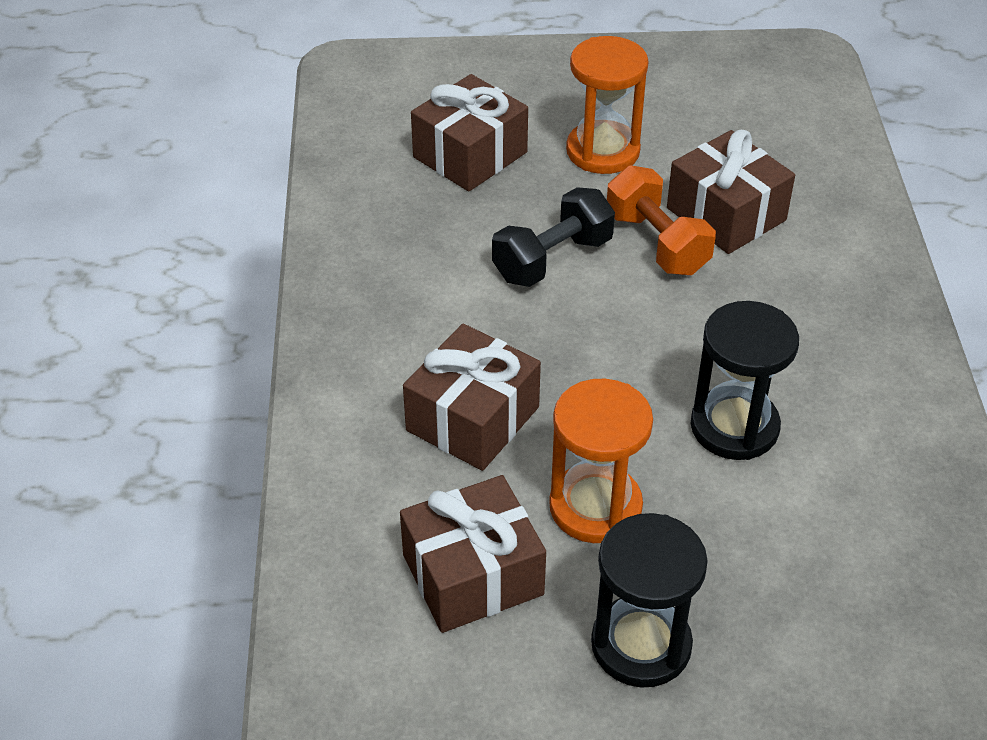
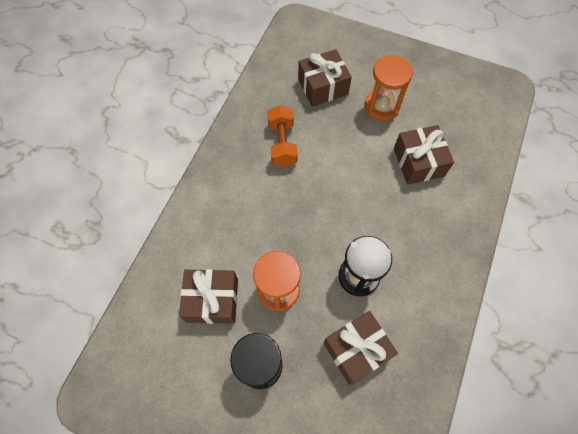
camera: 25 degrees right, 20 degrees up
brown gift [403,324,541,471] -> brown gift moved to [324,311,398,385]
black dumbbell [492,187,615,287] -> none
orange dumbbell [607,165,716,275] -> orange dumbbell moved to [267,105,298,167]

